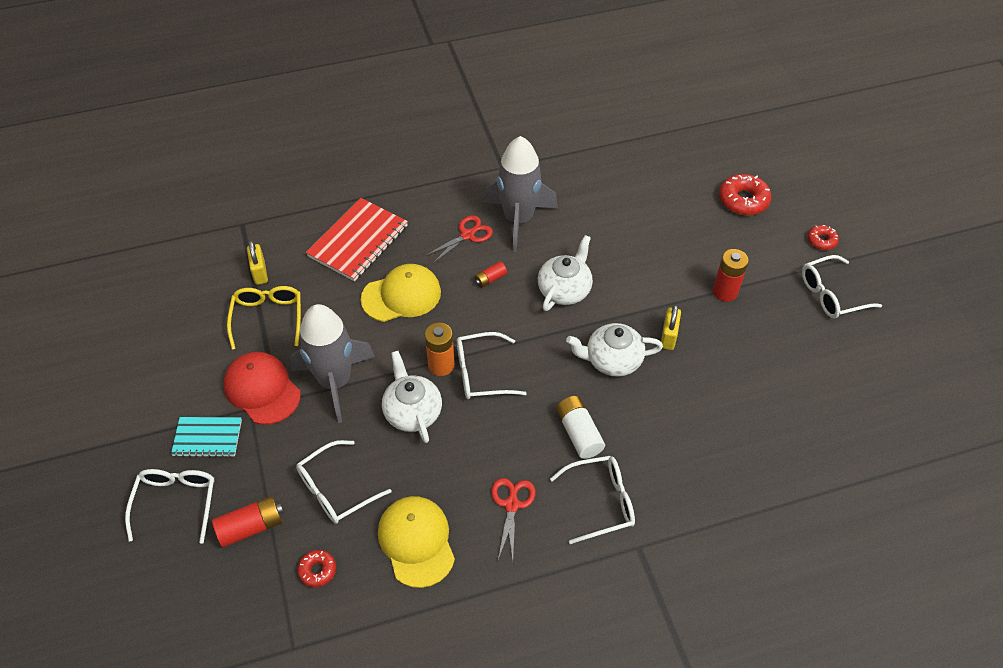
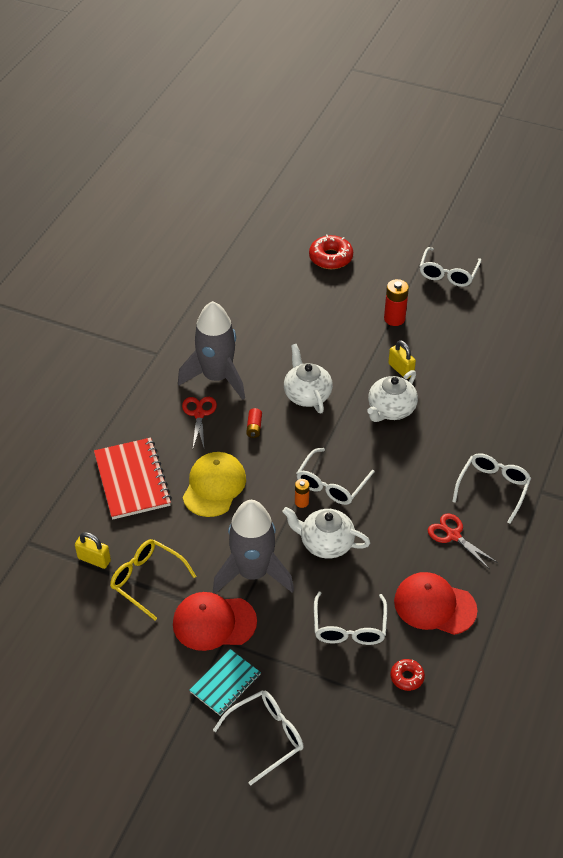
camera: 50 degrees left, 5 degrees down
white glasses [125,469,214,544] -> white glasses turned 105 degrees clockwise [213,690,304,785]
red battery [212,496,283,547] -> none
yellow cap [378,496,455,588] -> red cap [394,572,477,635]
orange battery [425,323,455,376] -> orange battery [295,479,310,508], size x0.59
white battery [556,396,605,459] -> none
red donut [808,225,839,250] -> none

